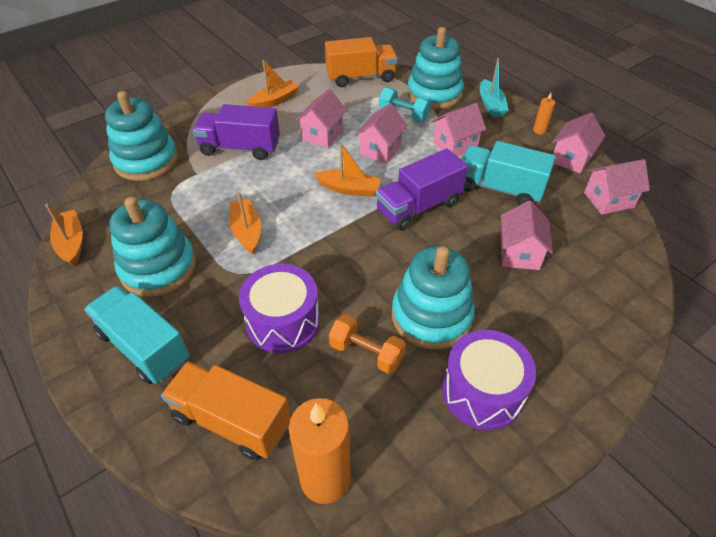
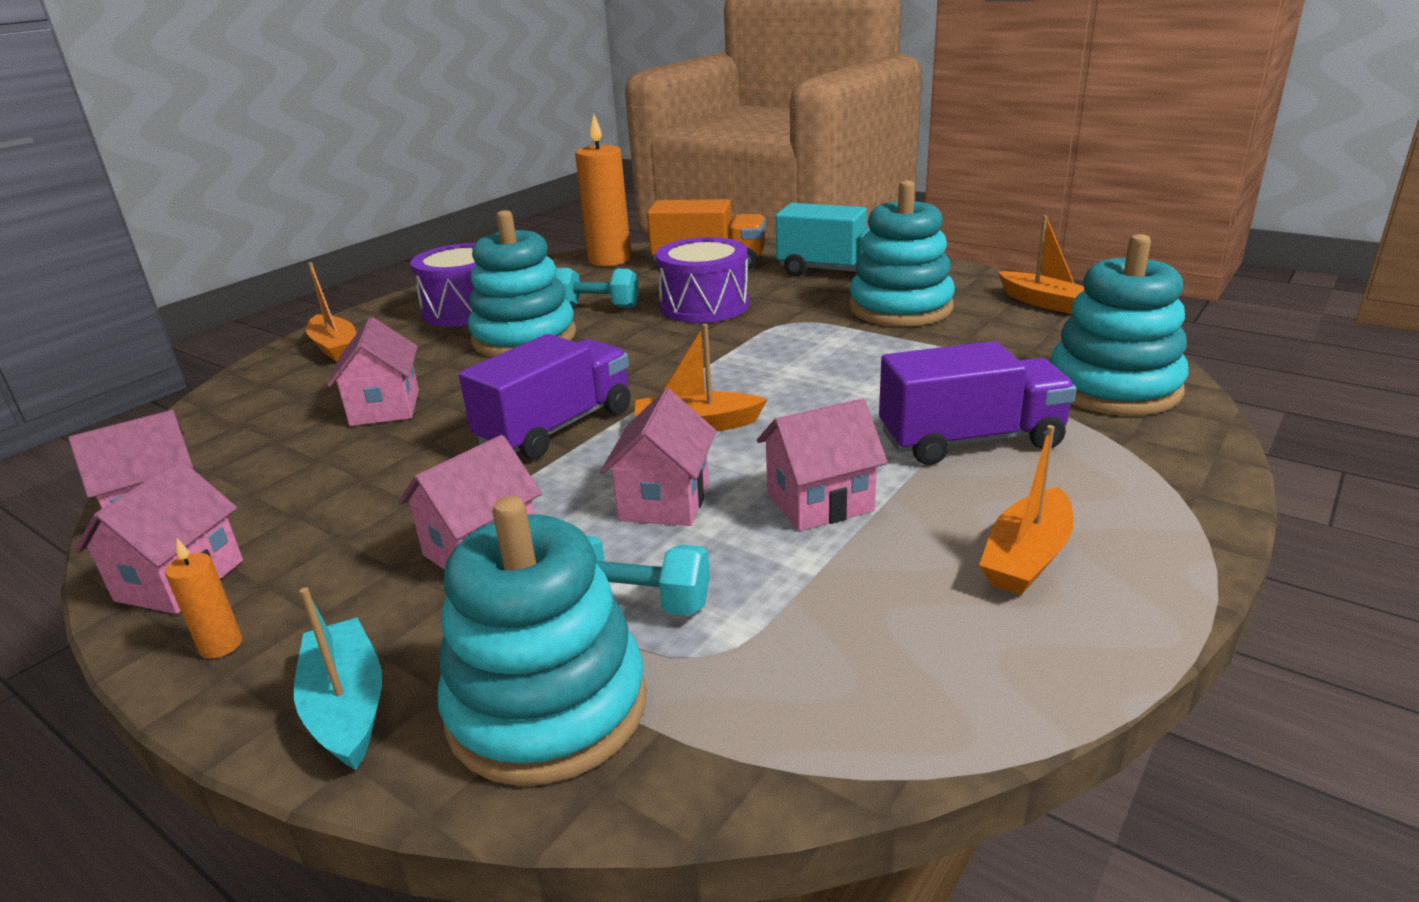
camera: 165 degrees right, 20 degrees down
orange boat [230,192,261,254] -> orange boat moved to [306,262,357,362]
pink house [295,89,347,148] -> pink house turned 60 degrees clockwise [757,399,888,531]
orange truck [325,37,398,87] -> none
orange dumbbell [329,314,406,374] -> turquoise dumbbell [556,268,639,308]
turquoise truck [462,141,556,205] -> none

